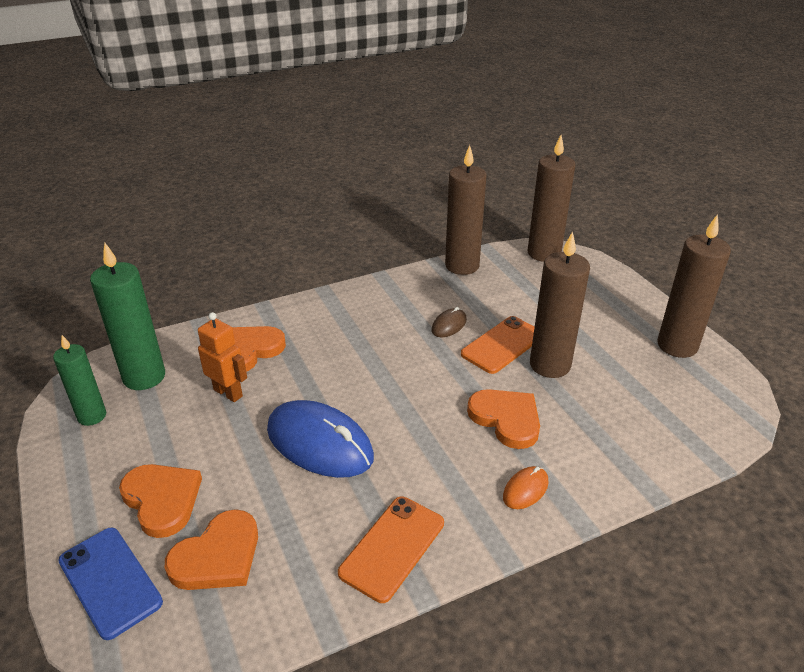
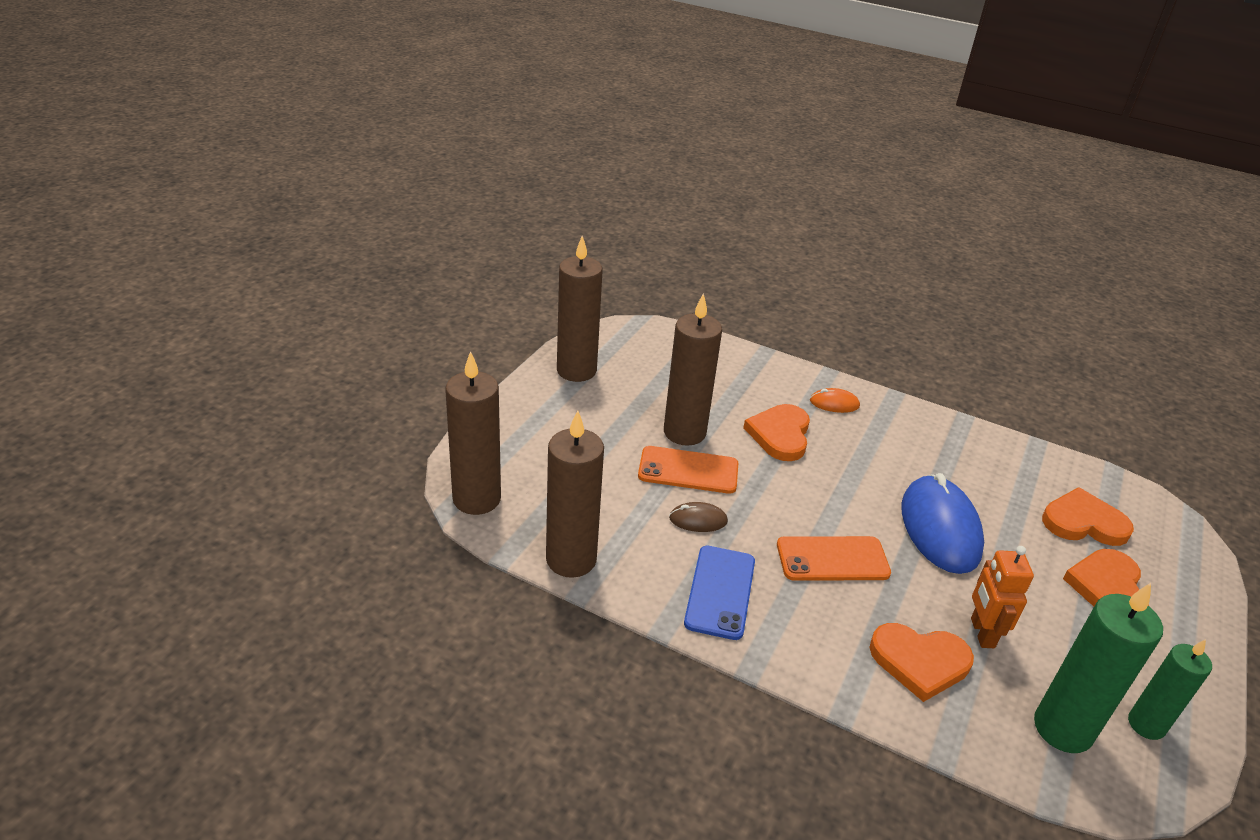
camera: 130 degrees left, 0 degrees up
blue phone [58,527,163,640] -> blue phone moved to [684,546,755,640]
orange phone [338,497,444,603] -> orange phone moved to [777,536,891,581]

